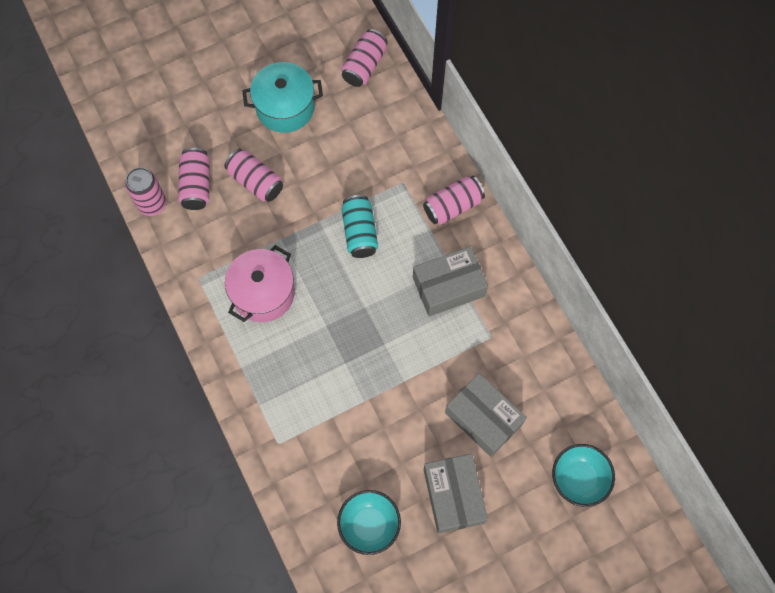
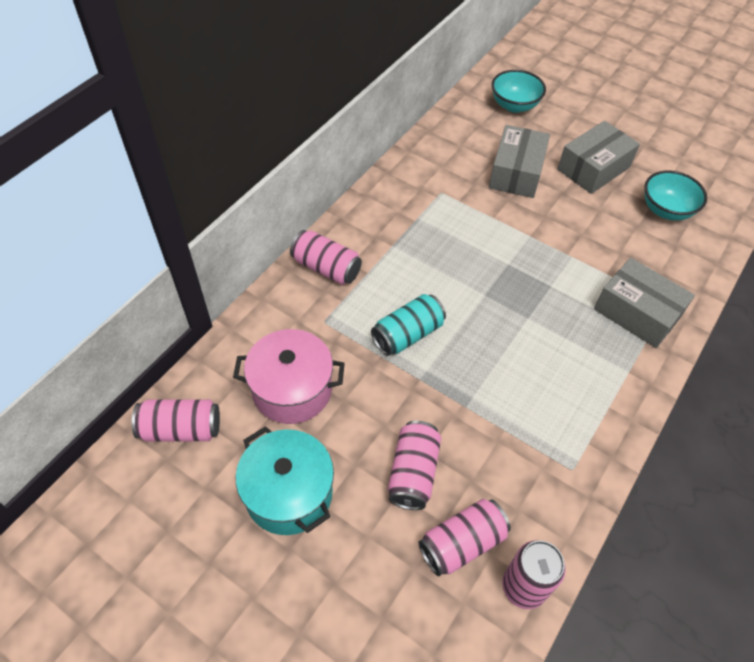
camera: 120 degrees left, 15 degrees down
pink pot [225,245,295,322] -> pink pot moved to [233,329,345,424]
grey box [413,247,488,317] -> grey box moved to [594,258,695,348]

